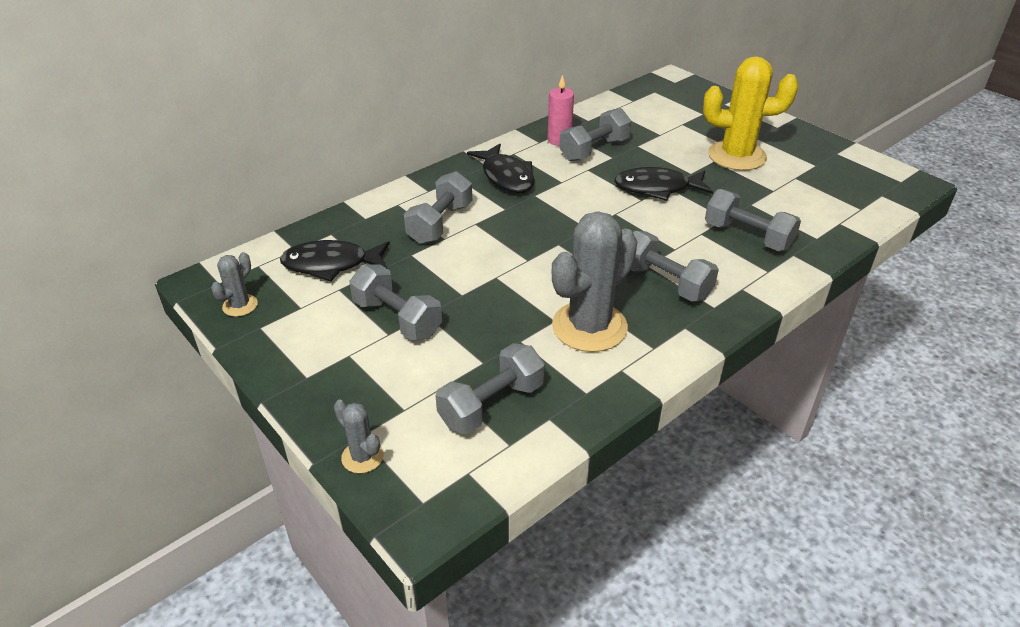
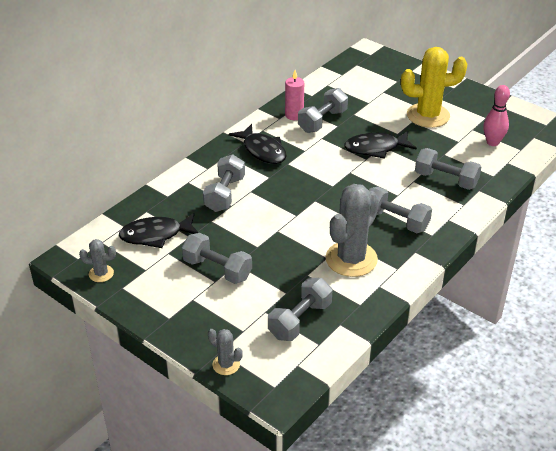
camera: 10 degrees left, 0 degrees up
grey cactus [211,252,258,317] -> grey cactus turned 75 degrees clockwise [79,239,116,282]
none -> pink bowling pin [483,85,510,146]

